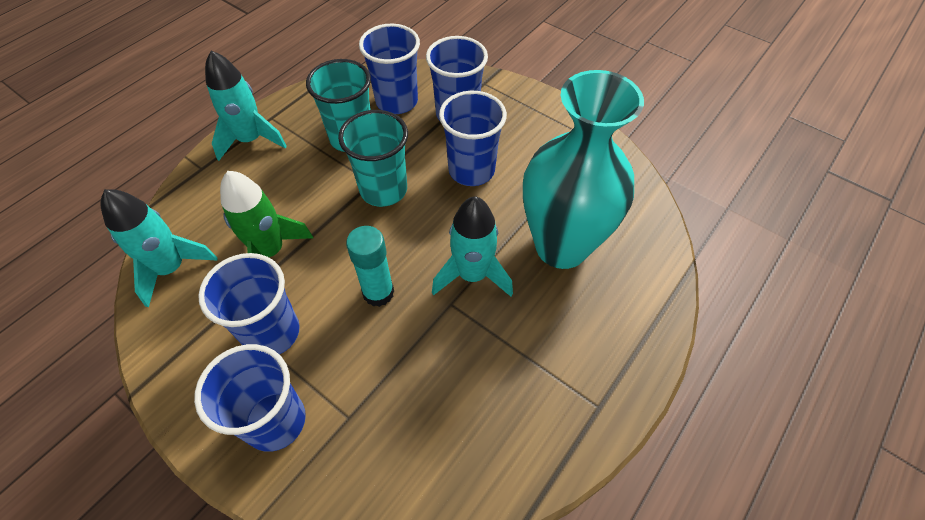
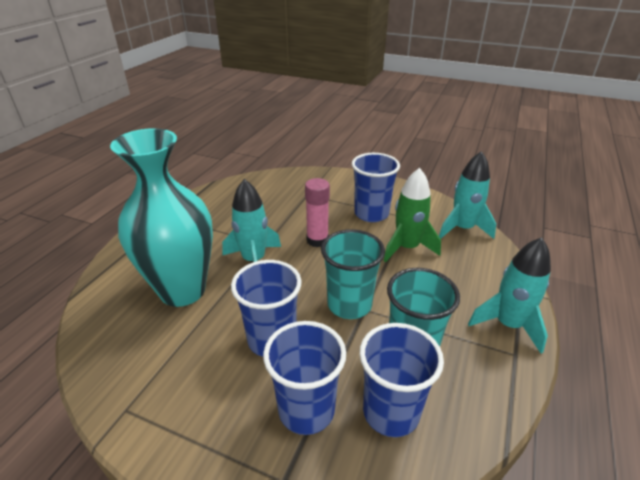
camera: 165 degrees right, 20 degrees down
blue cup [194,344,306,452] -> none
turquoise glue stick [346,226,394,307] -> pink glue stick [305,178,330,247]

